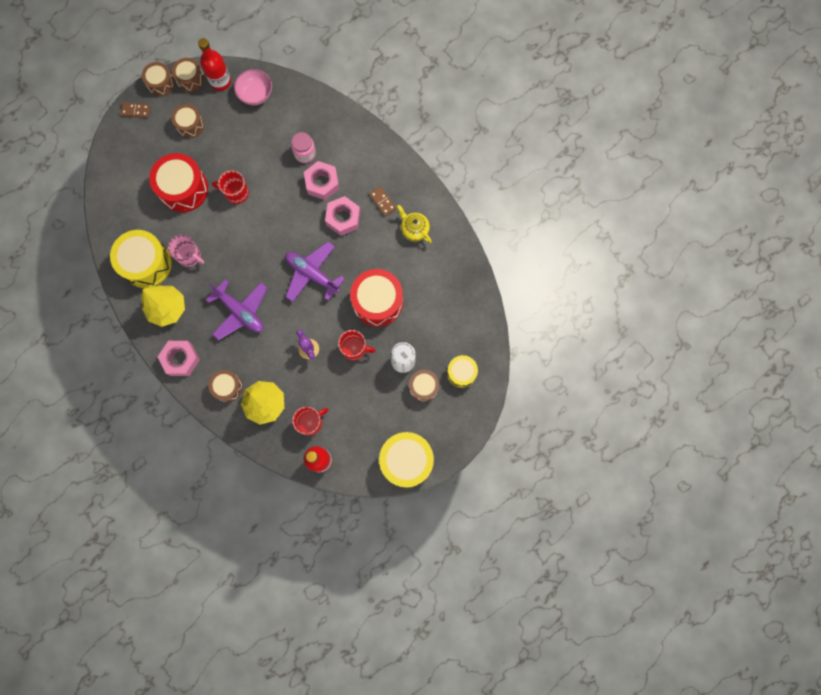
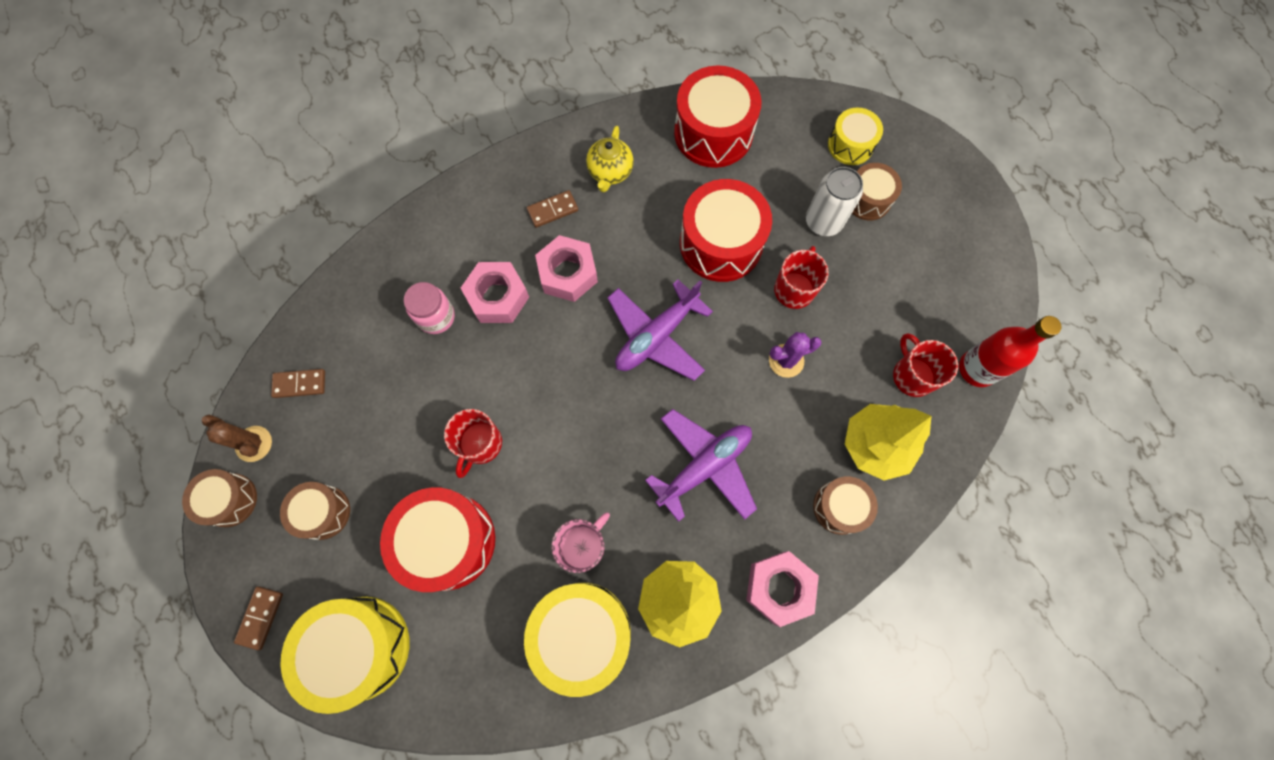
camera: 80 degrees left, 5 degrees down
brown drum [142,62,175,96] -> none
red bottle [198,38,231,91] -> brown cactus [202,415,272,462]
pink bowl [234,69,272,105] -> brown domino [271,369,325,398]
yellow drum [379,432,434,488] -> yellow drum moved to [280,597,409,714]
yellow teapot [397,205,432,243] -> yellow teapot turned 45 degrees counterclockwise [586,126,634,192]
none -> red drum [674,65,762,168]

